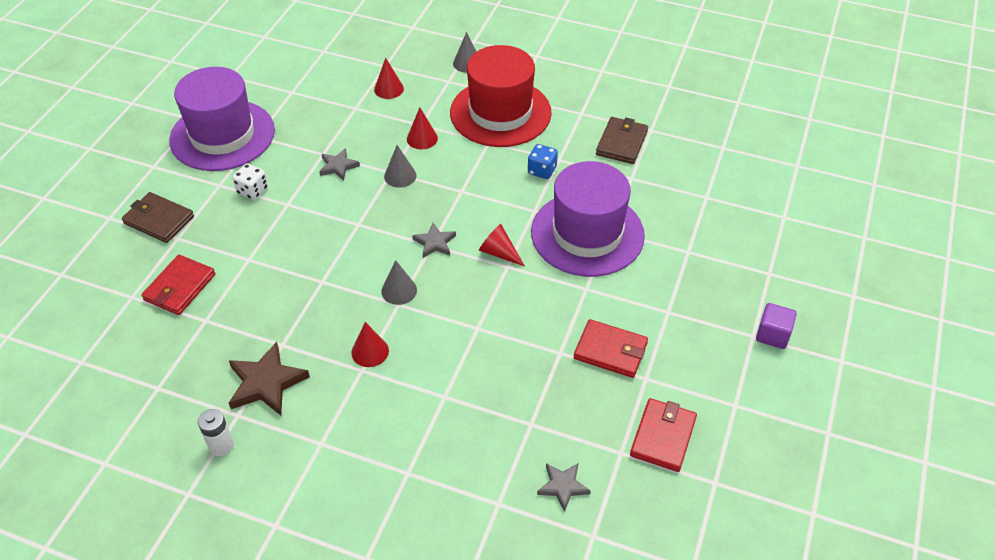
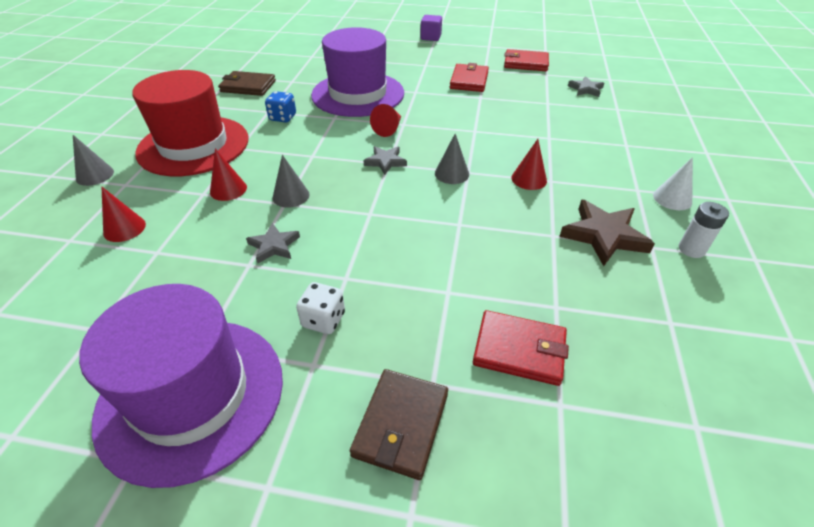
camera: 100 degrees left, 5 degrees down
none -> white cone [653,157,693,210]

